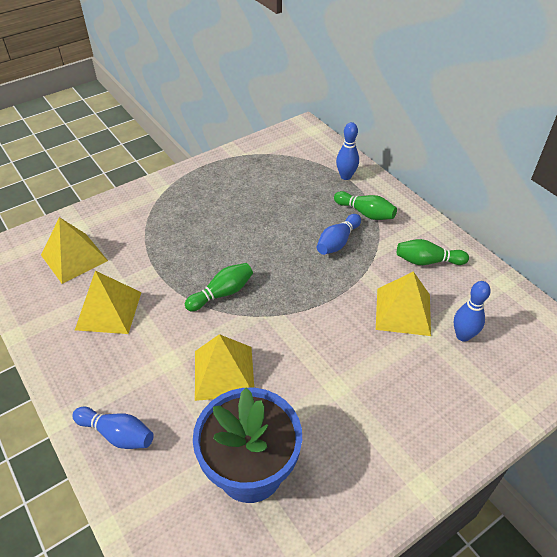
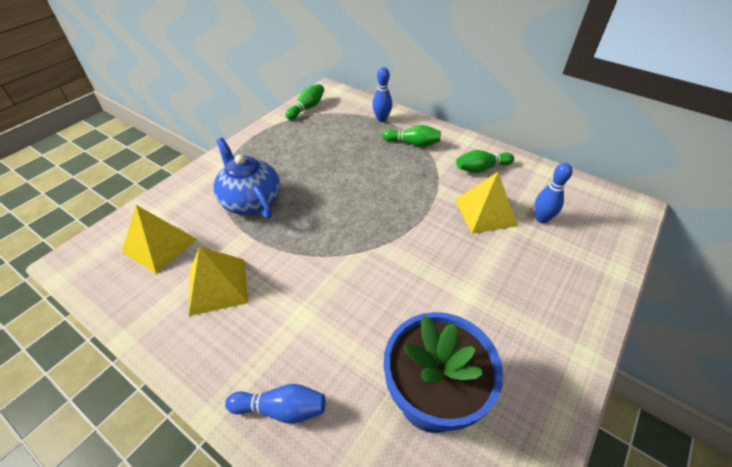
camera: 20 degrees left, 0 degrees up
green bowling pin [185,263,253,311] -> green bowling pin moved to [286,84,324,120]
yellow pyramid [195,334,254,401] -> none
blue bowling pin [317,214,361,255] -> none
none -> blue teapot [214,138,280,218]

